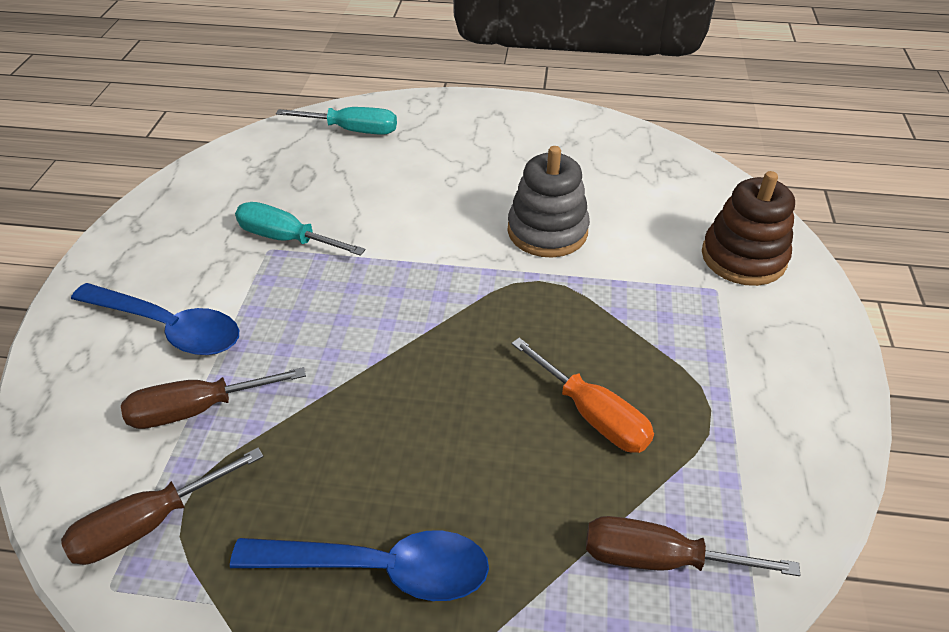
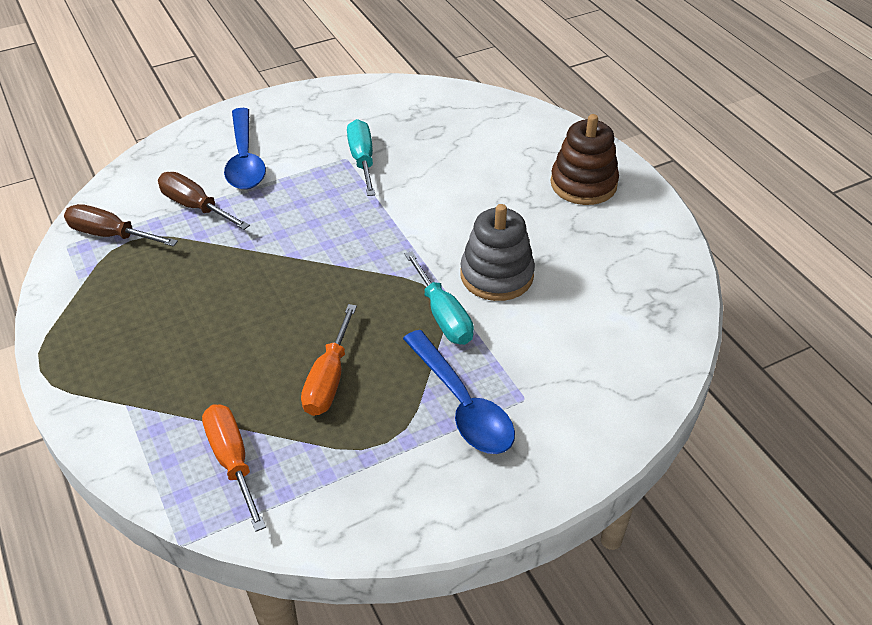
camera: 55 degrees right, 0 degrees up
blue spoon [230,530,489,601] -> blue spoon moved to [403,330,515,454]
turquoise screwdriver [276,107,397,135] -> turquoise screwdriver moved to [405,251,474,345]
brown screwdriver [586,516,800,576] -> orange screwdriver [202,404,266,532]
brown stacking toy [702,171,795,286] -> brown stacking toy moved to [550,114,619,205]

